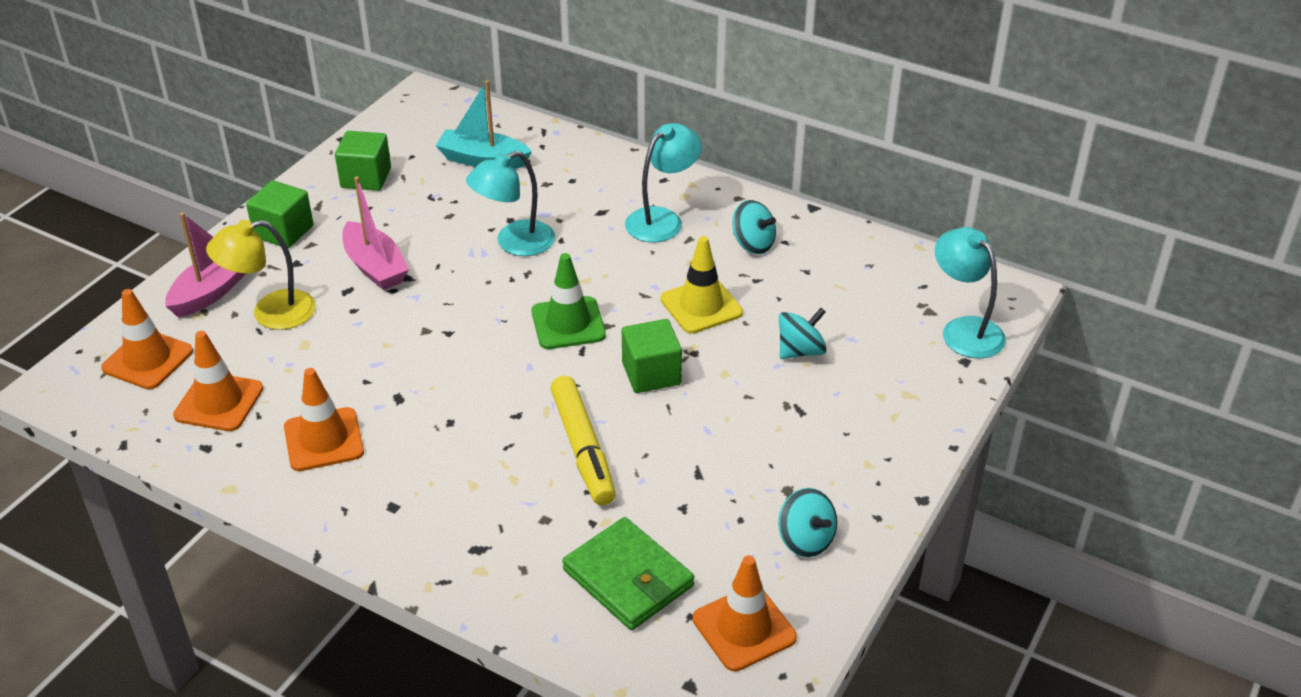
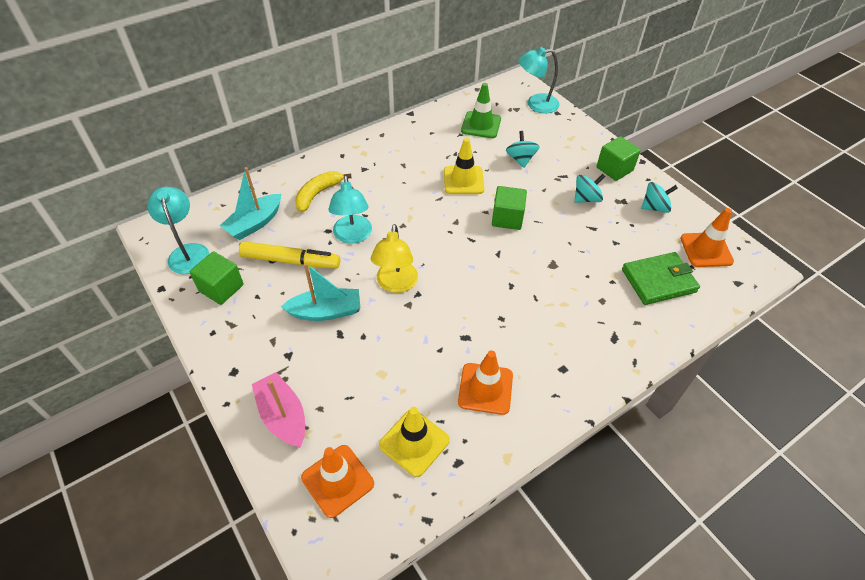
camera: 65 degrees left, 10 degrees up
orange traffic cone [173,331,263,431] -> yellow traffic cone [379,407,450,477]
yellow lamp [206,220,316,330] -> yellow lamp moved to [371,224,418,293]
green cube [246,180,313,248] -> green cube moved to [596,136,641,181]
pink boat [342,177,409,290] -> turquoise boat [281,263,360,321]
green traffic cone [532,253,606,349] -> green traffic cone moved to [461,83,501,138]
yellow marker [550,376,616,506] -> yellow marker moved to [239,241,340,269]
turquoise lamp [625,123,702,243] -> turquoise lamp moved to [147,187,210,274]
turquoise spinning top [732,200,776,254] -> turquoise spinning top moved to [574,174,605,203]
none -> yellow banana [295,171,351,212]

